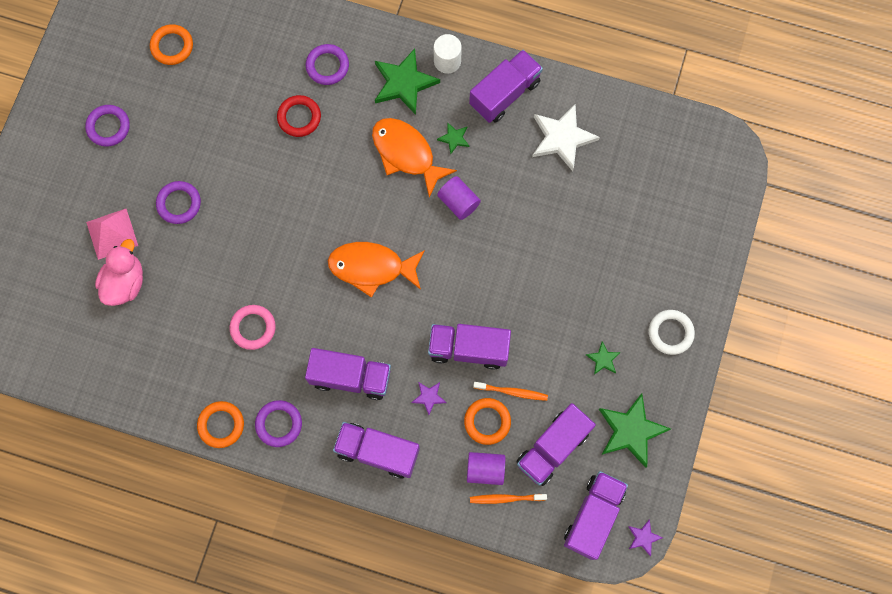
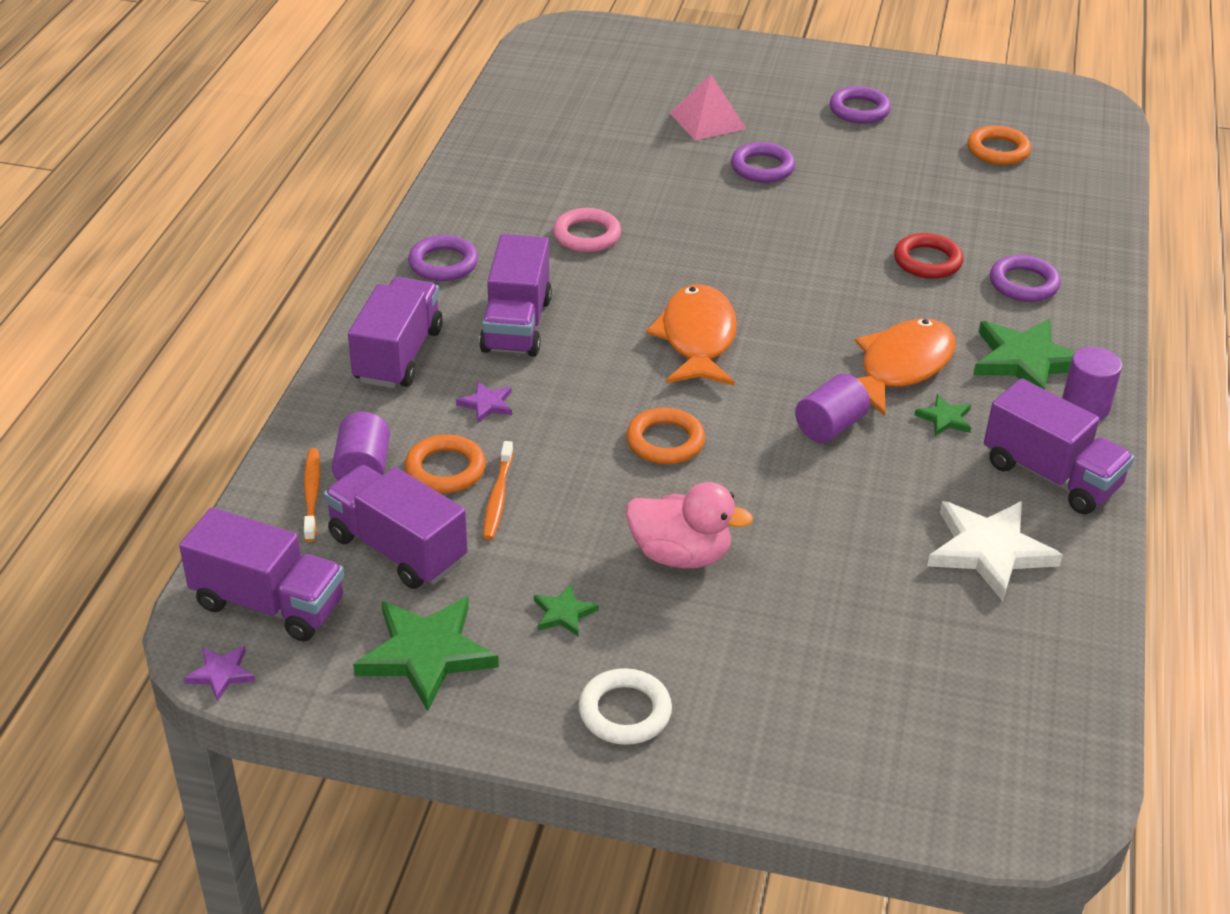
camera: 85 degrees right, 35 degrees down
pink duck [95,239,143,306] -> pink duck moved to [626,482,753,569]
orange ring [197,401,244,448] -> orange ring moved to [626,407,705,464]
purple truck [428,324,511,370] -> none
white cylinder [434,34,462,74] -> purple cylinder [1062,347,1122,420]

